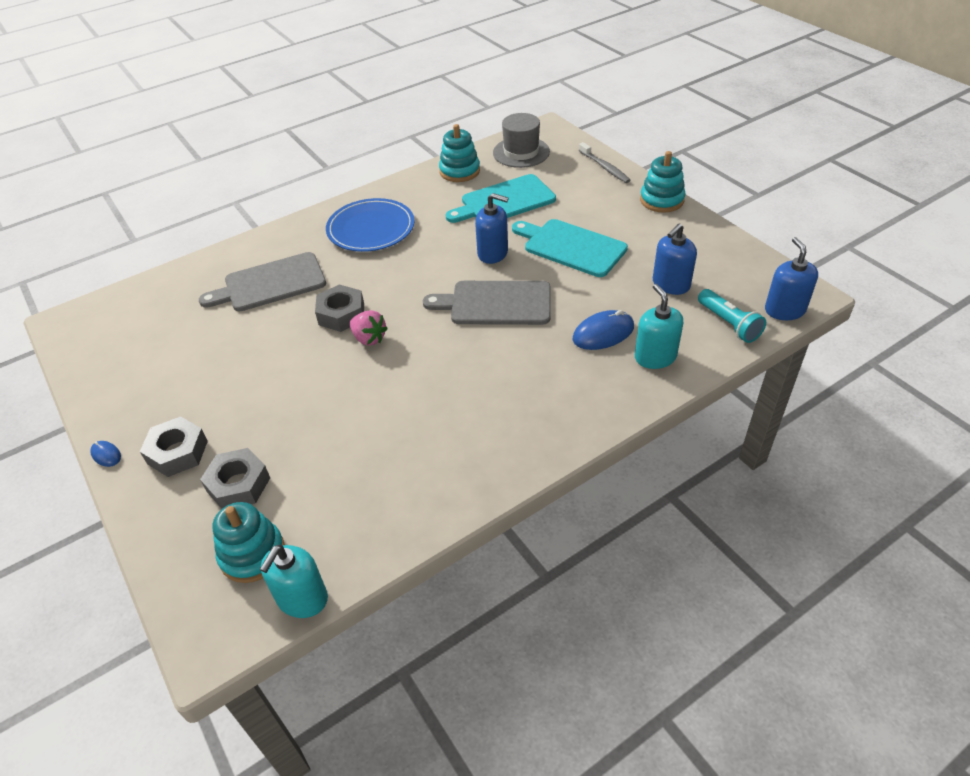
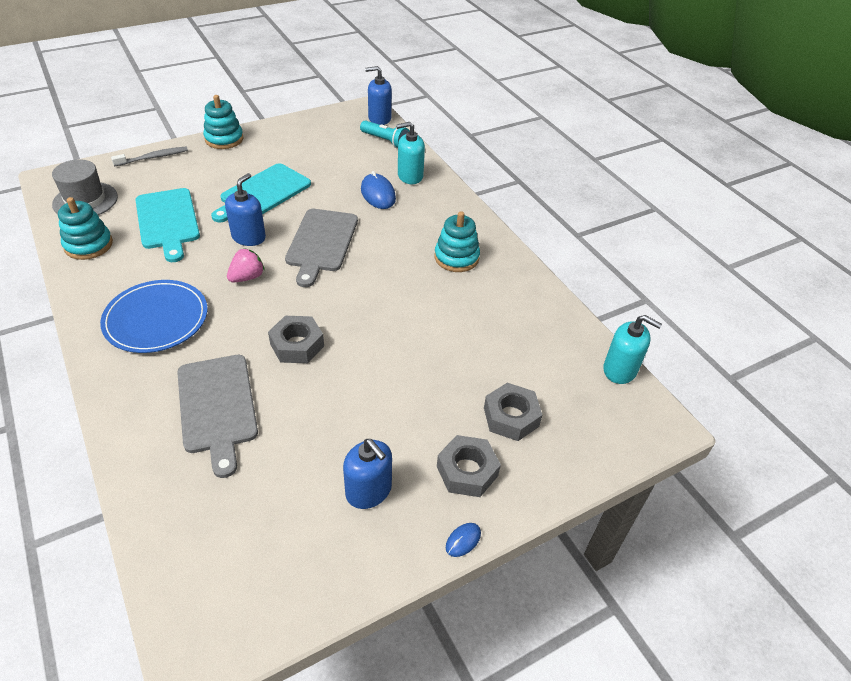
camera: 90 degrees left, 0 degrees up
turquoise stacking toy [213,502,285,583] -> turquoise stacking toy moved to [434,211,480,272]
pink strawberry [350,310,388,346] -> pink strawberry moved to [227,248,265,282]
blue soap dispenser [653,223,697,295] -> blue soap dispenser moved to [343,439,392,509]
turquoise flashlight [698,289,766,343] -> turquoise flashlight turned 60 degrees clockwise [360,120,410,149]

